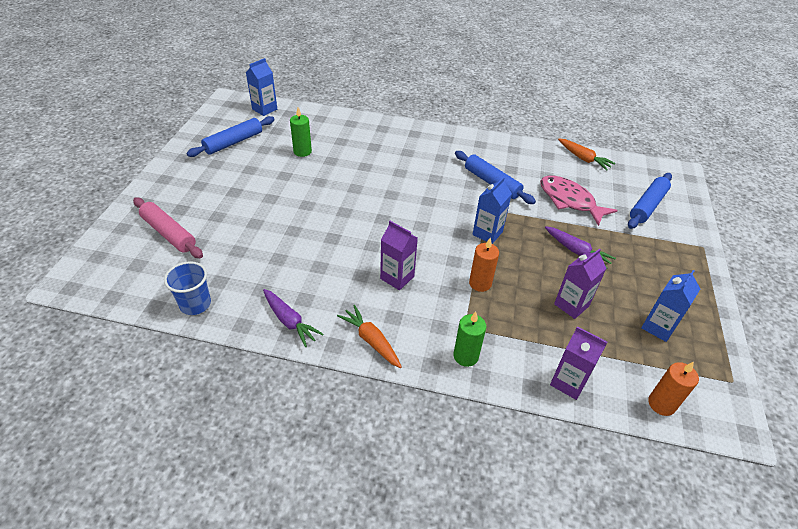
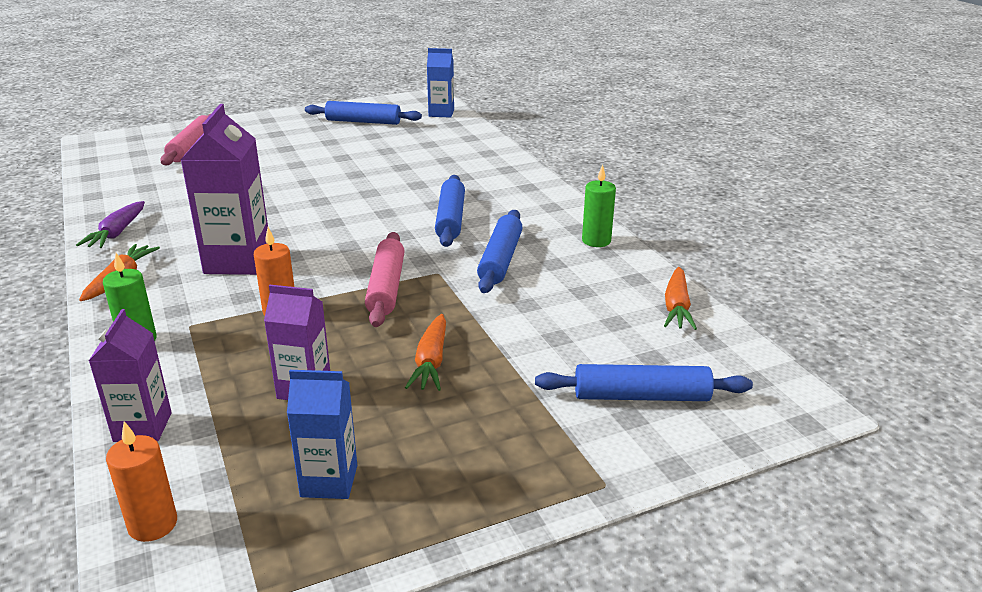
camera: 55 degrees right, 15 degrees down
blue cup [164,261,211,315] -> none
green candle [290,107,312,157] -> green candle moved to [582,165,616,247]
purple carton [380,221,418,290] -> purple carton [181,104,268,275], size x1.64
blue carton [472,177,512,244] -> pink rolling pin [365,232,405,327]
pink fish [540,176,618,226] -> none
purple carrot [545,226,616,269] -> orange carrot [405,314,446,391]
none -> blue rolling pin [435,175,465,247]

